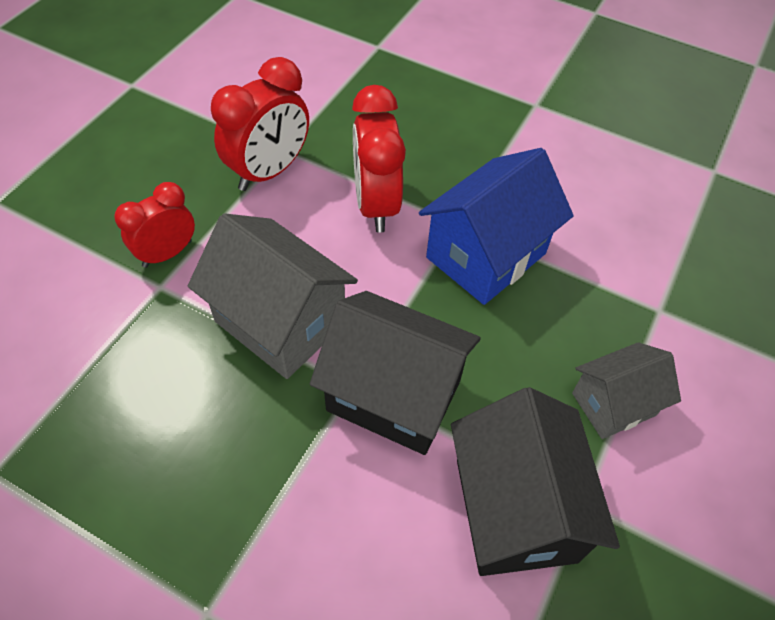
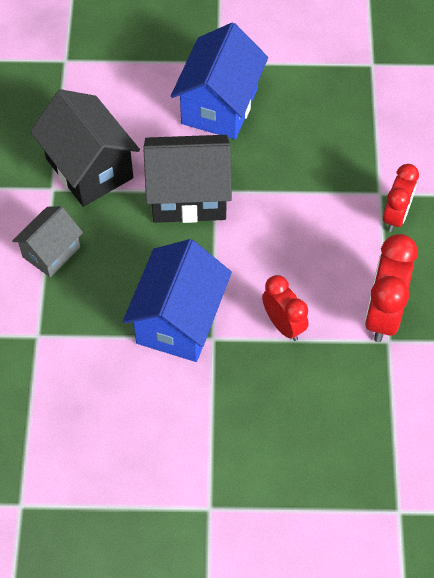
camera: 155 degrees right, 5 degrees up
grey house [188,213,358,379] -> none
red clock [352,85,406,233] -> red clock [262,275,309,341], size x0.66
none -> blue house [171,23,268,139]

